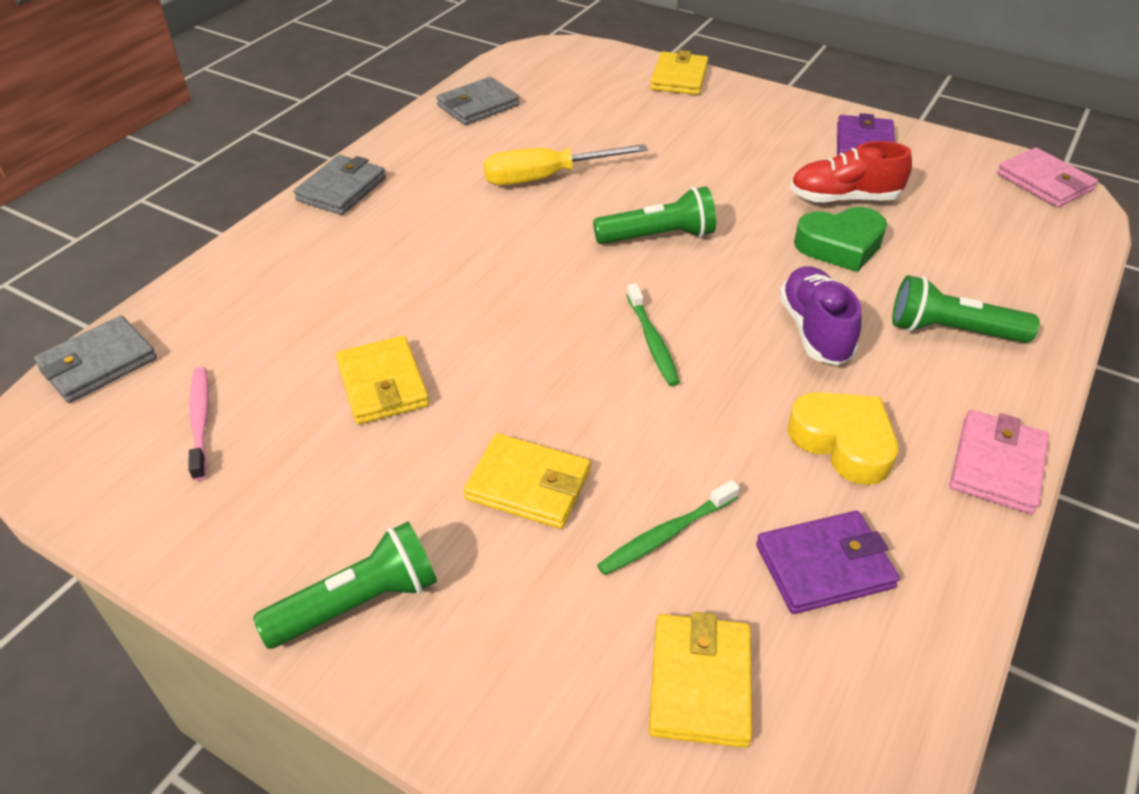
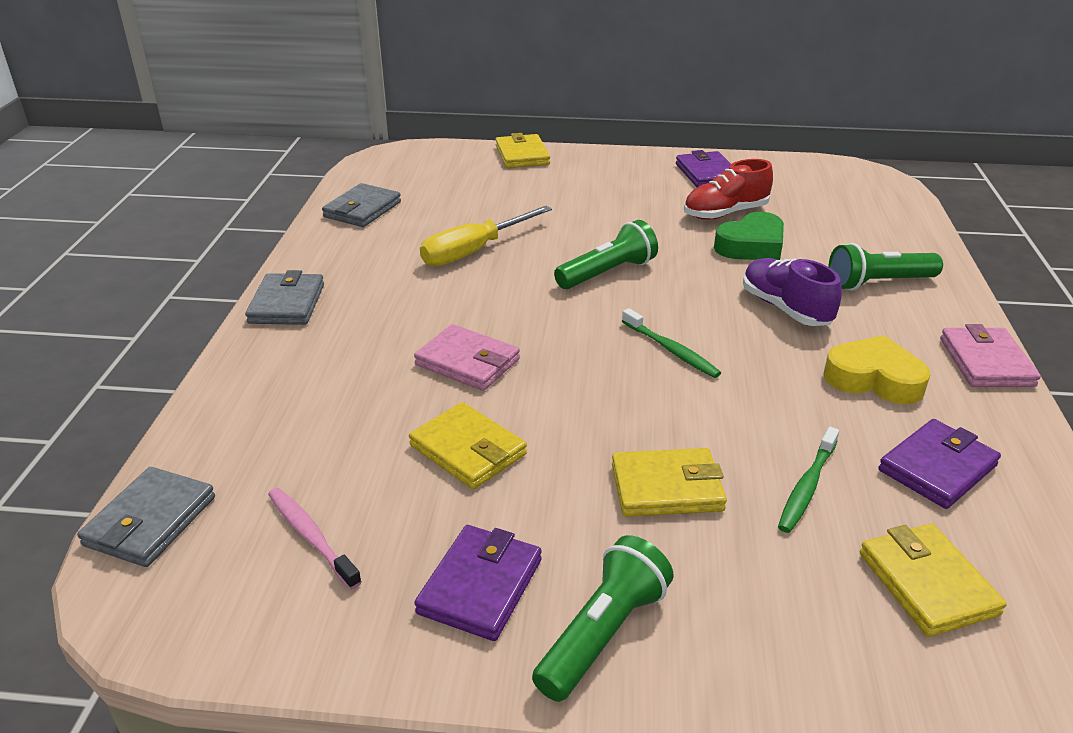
camera: 25 degrees left, 10 degrees down
pink wallet [997,148,1098,207] -> pink wallet moved to [414,324,520,391]
none -> purple wallet [414,525,542,641]

